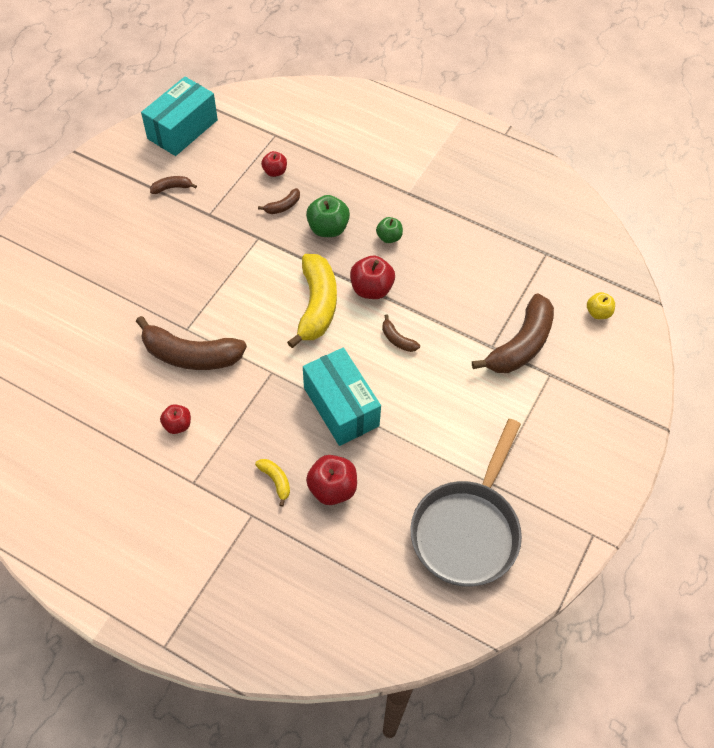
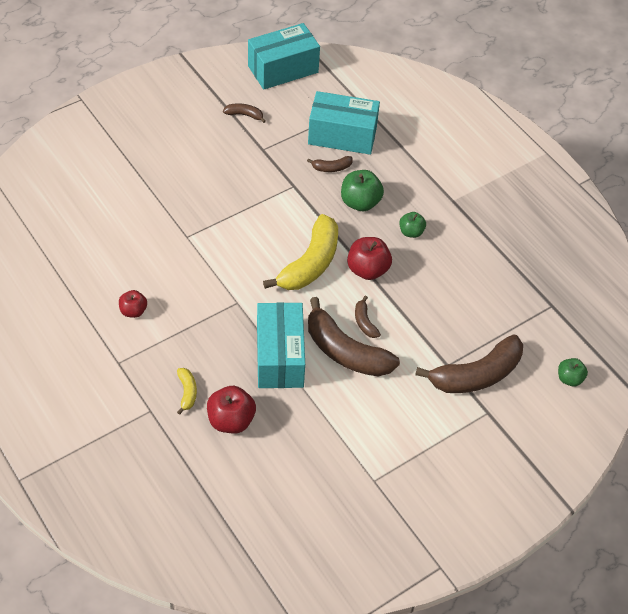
camera: 25 degrees right, 5 degrees down
brown banana [136,316,247,370] -> brown banana moved to [308,297,400,377]
red apple [261,151,287,177] -> turquoise box [308,91,380,155]
grey pan [411,419,522,587] -> none
yellow apple [587,292,615,319] -> green apple [558,358,588,386]

